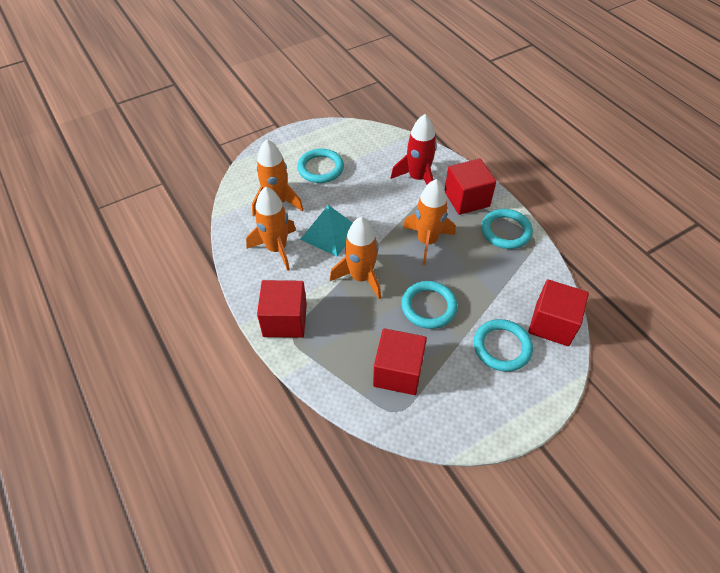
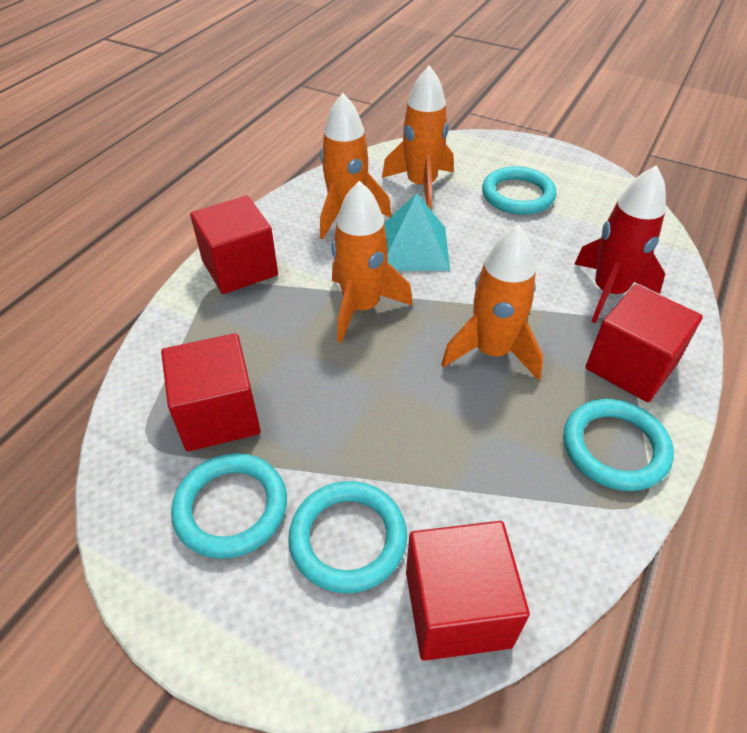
camera: 60 degrees right, 5 degrees down
turquoise ring [401,281,458,329] -> turquoise ring moved to [171,453,287,559]

